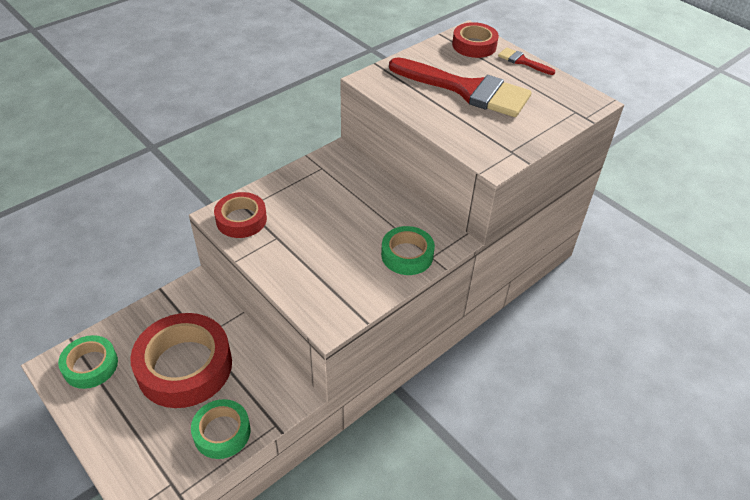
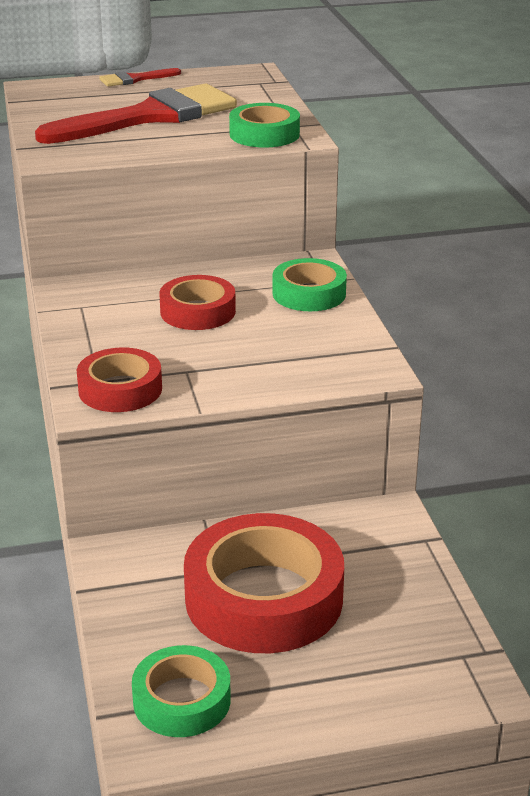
camera: 60 degrees left, 15 degrees down
green tape [191,399,251,459] -> green tape moved to [229,103,300,148]
red tape [452,22,499,58] -> red tape moved to [159,275,236,330]

